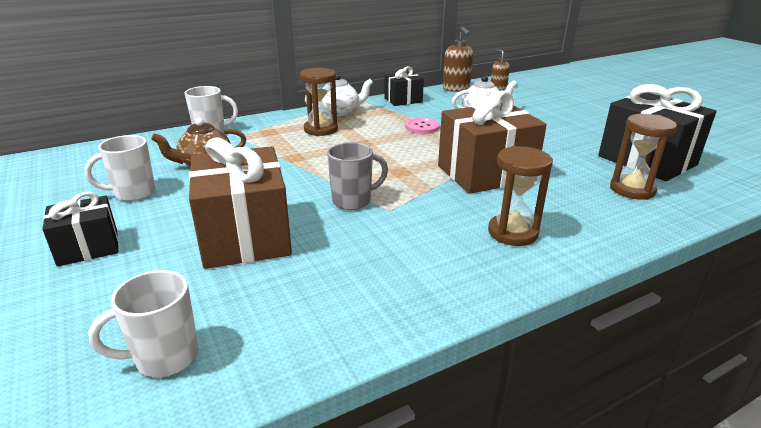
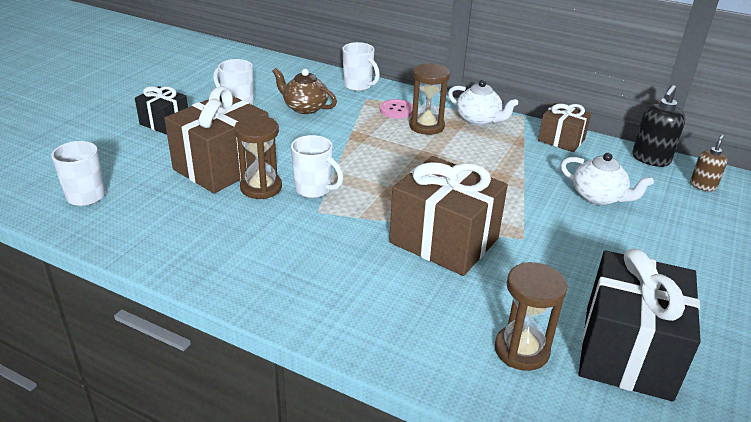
camera: 55 degrees right, 5 degrees up
grey mug [327,142,388,210] -> white mug [291,135,343,198]
black gift [384,66,424,106] -> brown gift [538,103,591,152]
pink button [405,118,439,134] -> pink button moved to [380,99,413,119]
brown soap dispenser [443,27,473,92] -> black soap dispenser [632,85,686,167]
brown hourglass [488,146,553,246] -> brown hourglass moved to [234,116,282,199]

